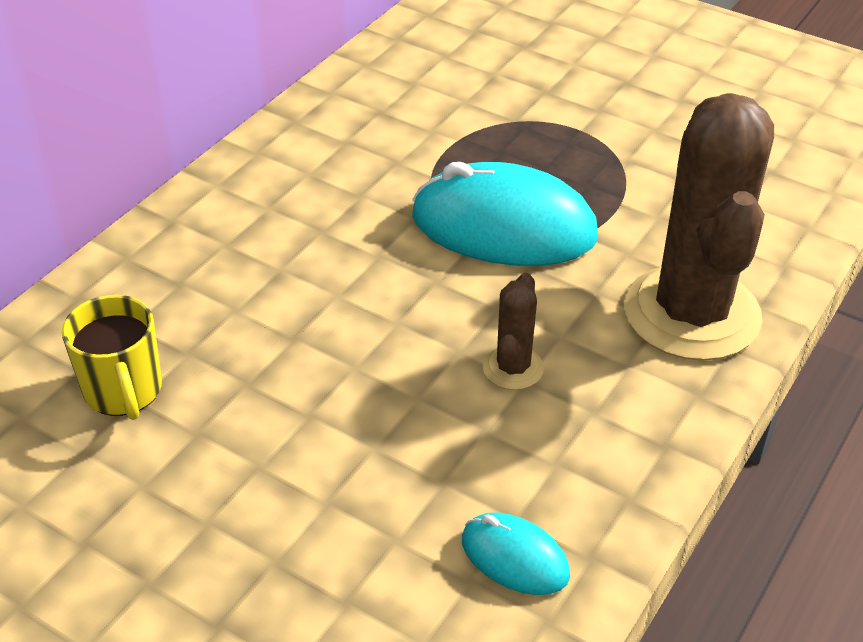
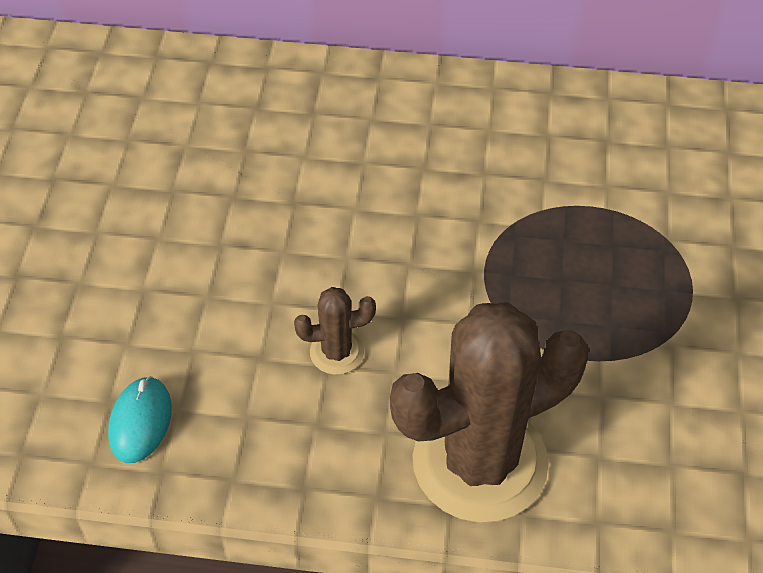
camera: 65 degrees right, 10 degrees up
yellow mug [62,295,162,420] -> none
turquoise mouse [412,162,598,266] -> none

